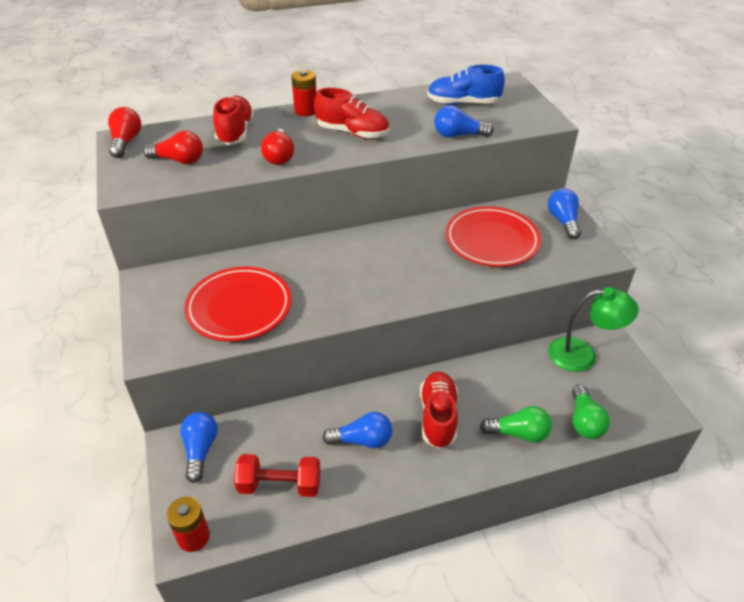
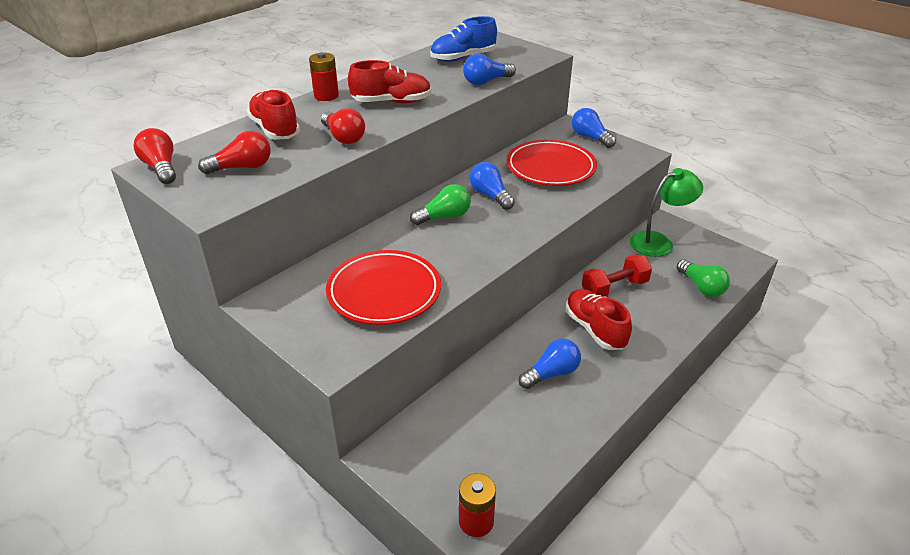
camera: 30 degrees left, 5 degrees down
blue light bulb [180,412,218,483] -> blue light bulb moved to [470,162,515,210]
red dumbbell [234,454,321,497] -> red dumbbell moved to [582,254,652,297]
green light bulb [480,406,552,443] -> green light bulb moved to [410,184,471,225]

